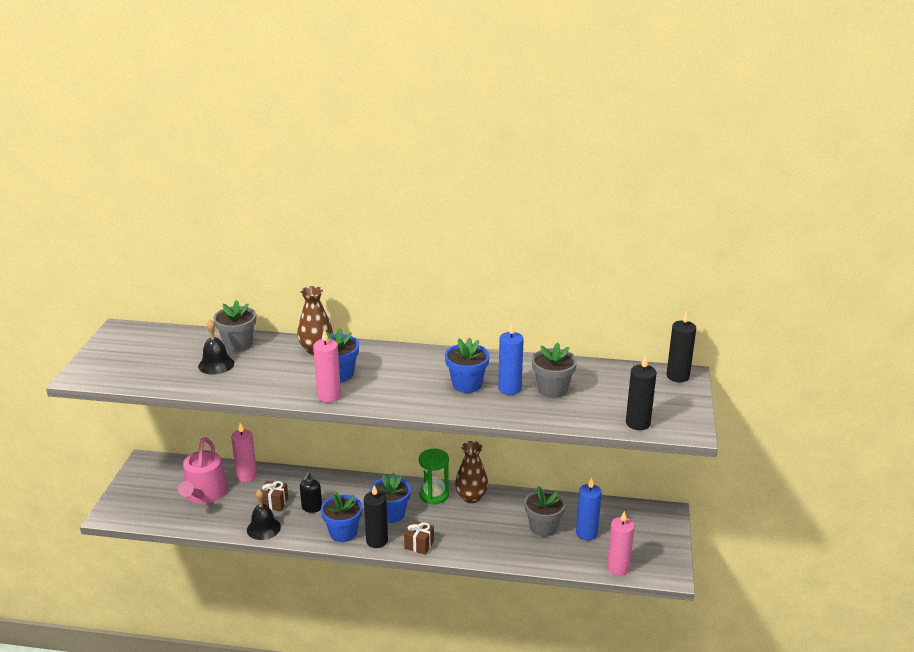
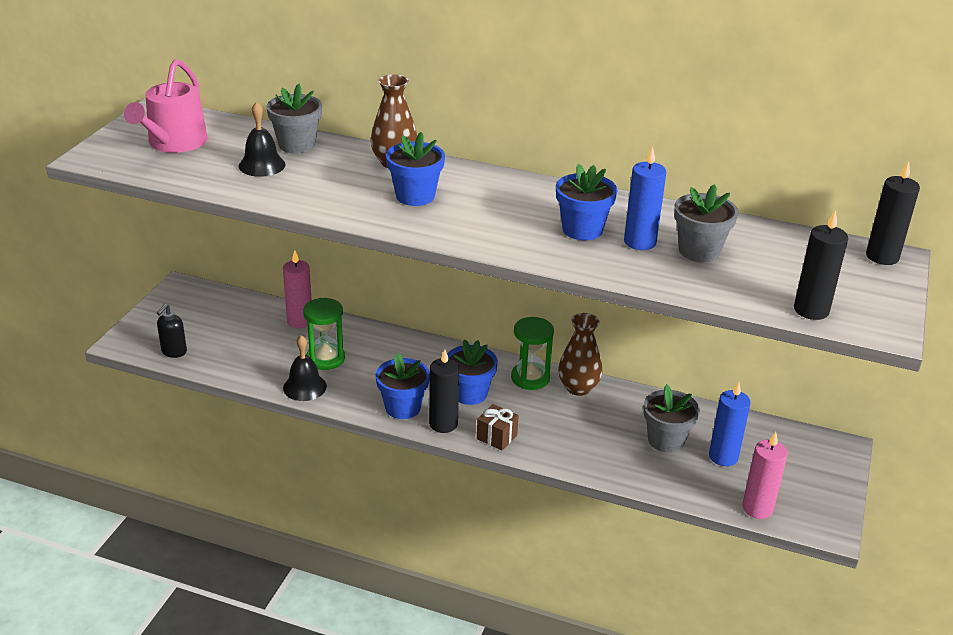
camera: 10 degrees right, 5 degrees up
pink watering can [178,437,228,504] -> pink watering can moved to [124,59,208,153]
brown gift [261,481,288,511] -> green hourglass [303,298,345,370]
black soap dispenser [300,472,322,513] -> black soap dispenser moved to [157,304,187,358]
pink candle [313,329,341,402] -> none

